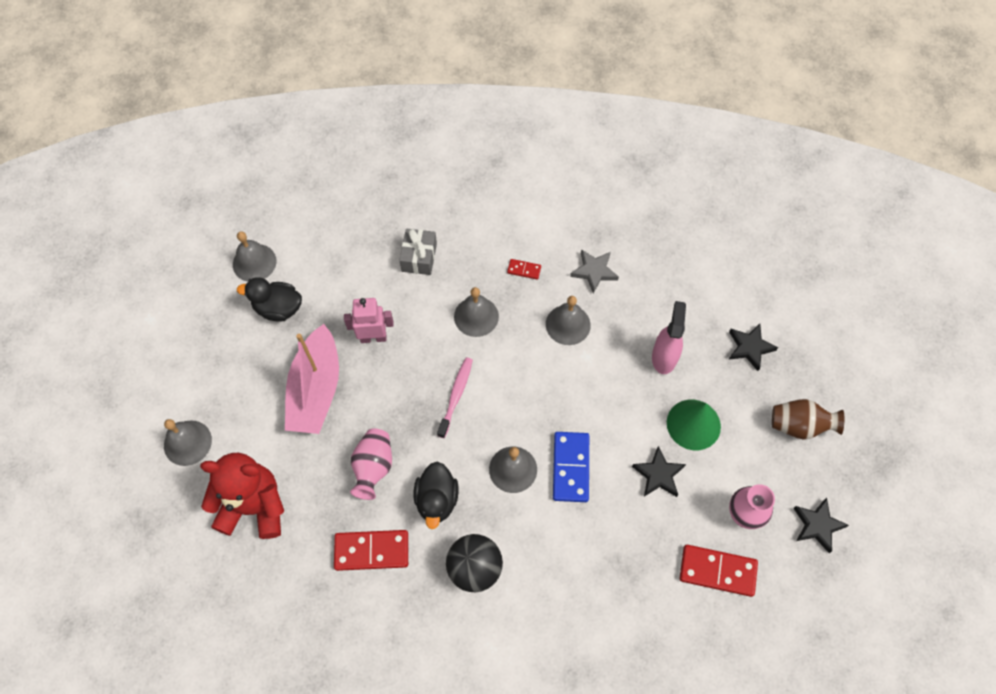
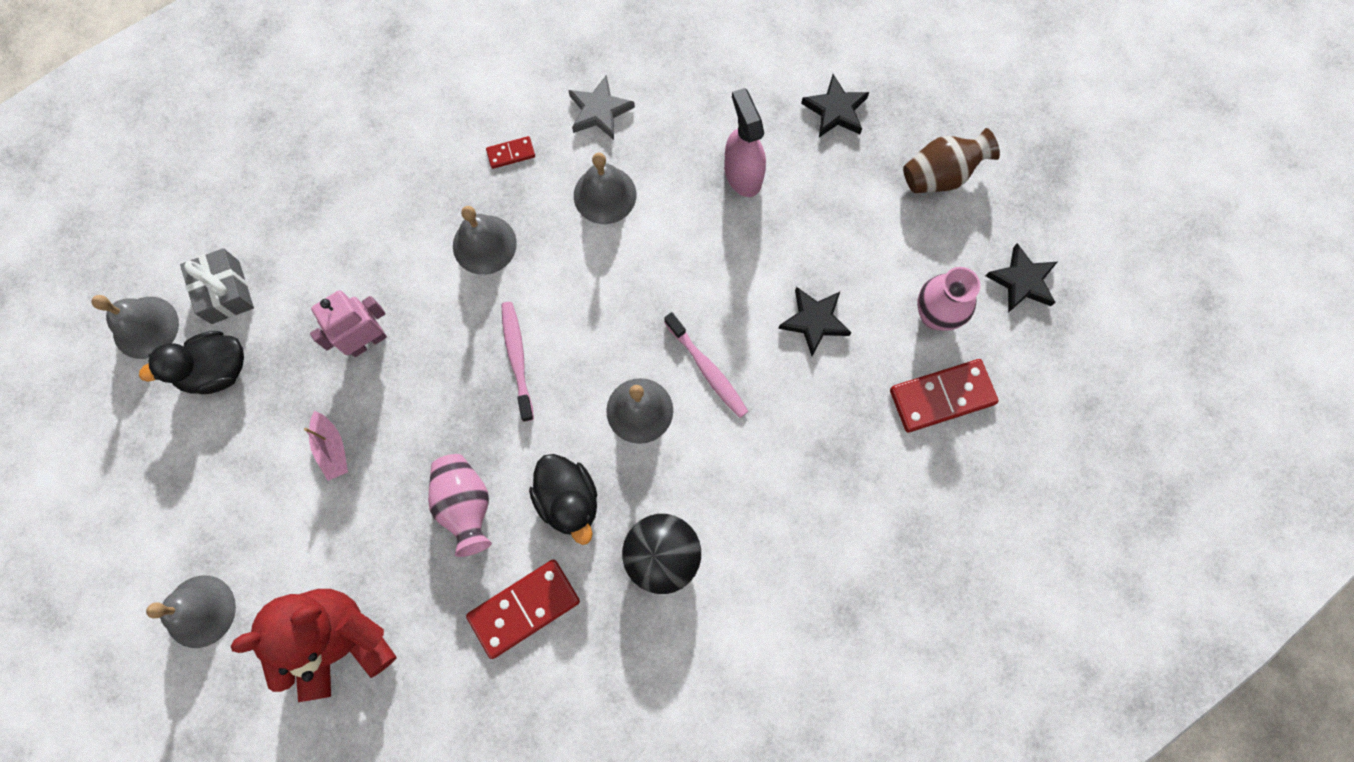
camera: 30 degrees left, 10 degrees up
pink boat [285,324,339,434] -> pink boat [304,411,348,481], size x0.43
grey gift [399,229,437,275] -> grey gift moved to [180,248,254,324]
blue domino [553,432,589,502] -> pink toothbrush [664,312,748,418]
green cone [667,400,721,450] -> none

